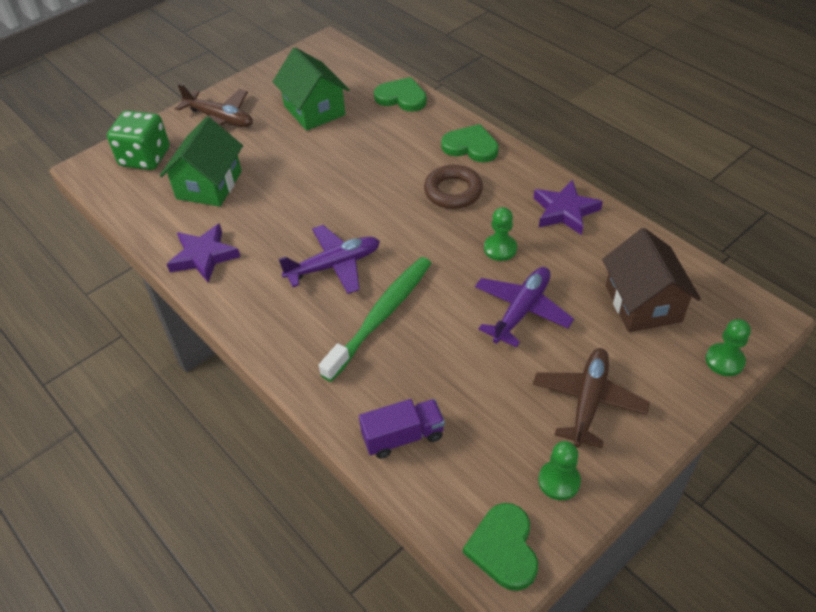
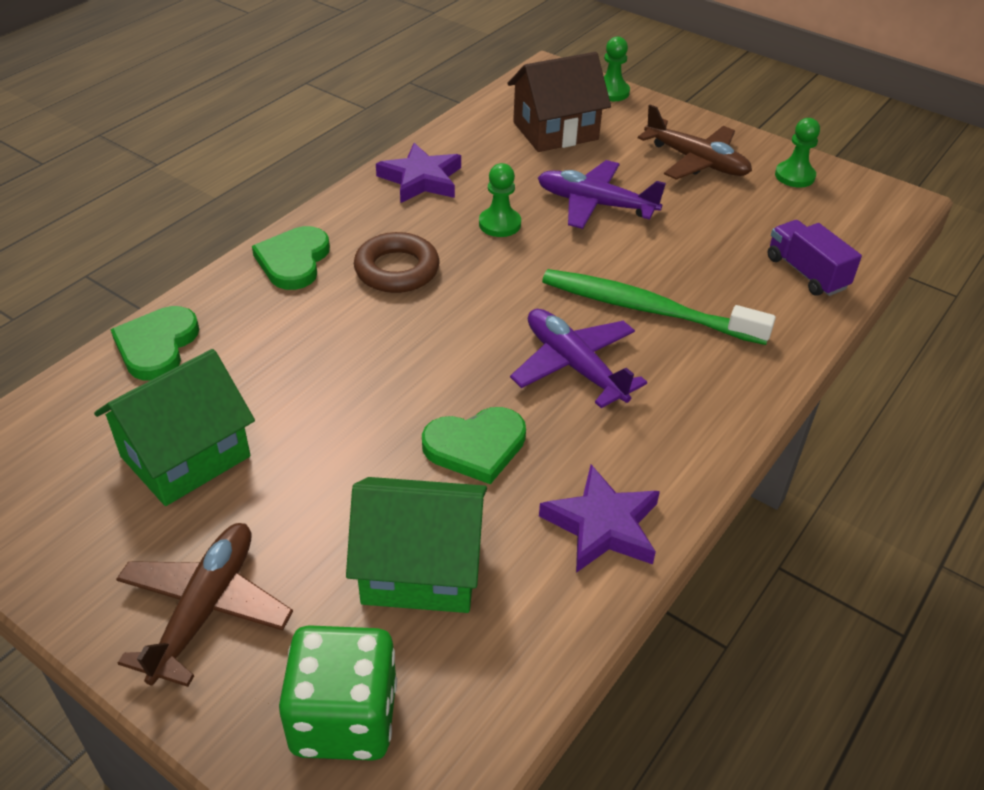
camera: 105 degrees left, 5 degrees down
green heart [463,503,538,591] -> green heart moved to [422,407,526,484]
brown plane [533,348,650,448] -> brown plane turned 150 degrees counterclockwise [638,104,752,180]

